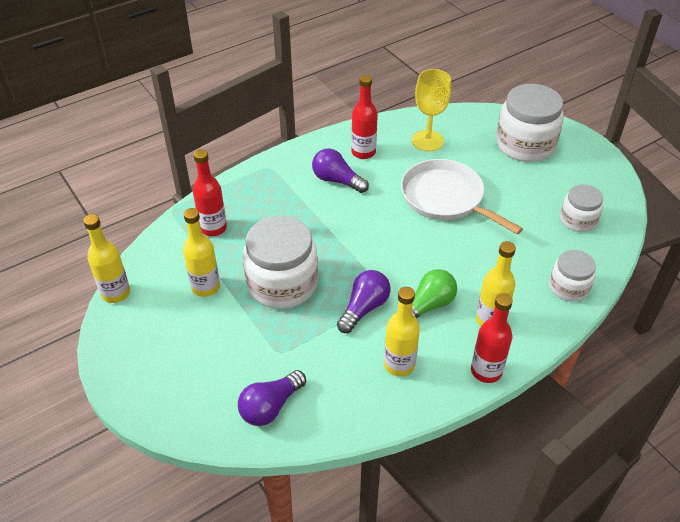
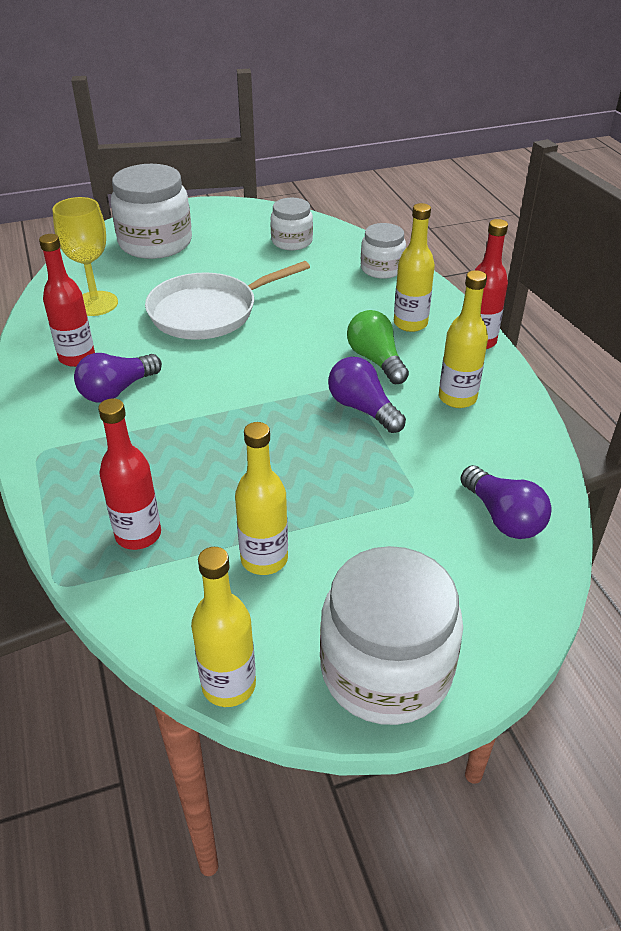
camera: 75 degrees left, 5 degrees down
white jar [243,216,318,309] -> white jar moved to [320,546,463,725]

